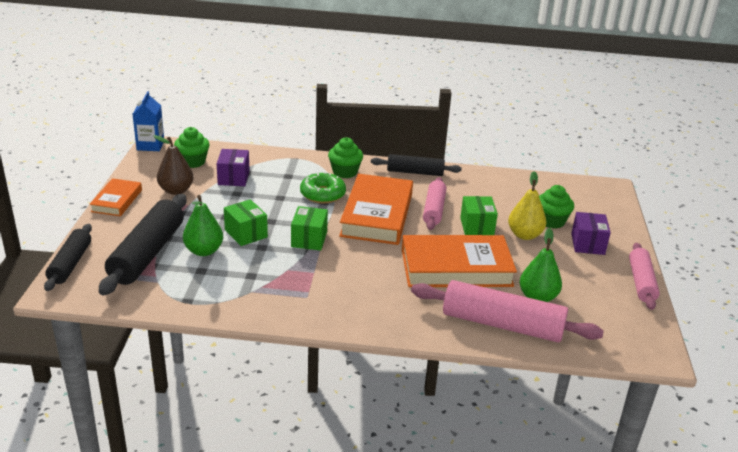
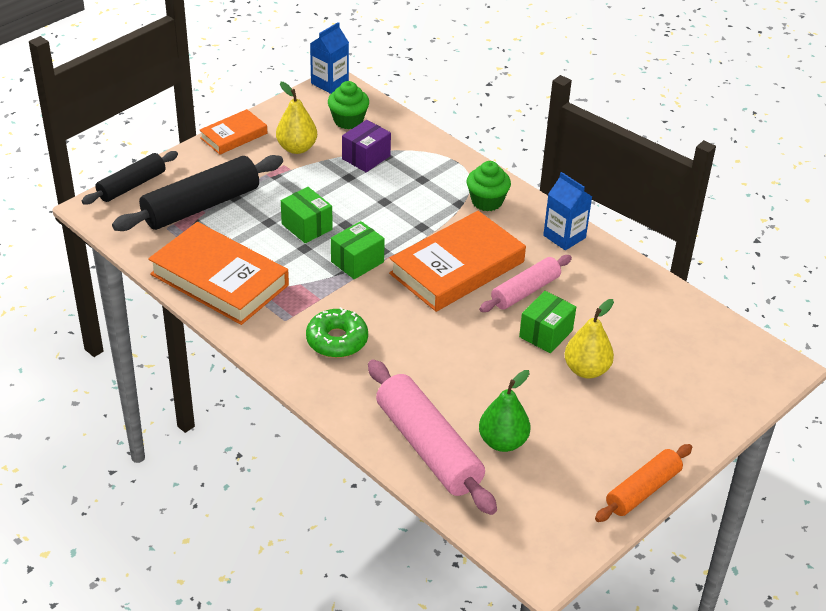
camera: 40 degrees right, 10 degrees up
brown pear [153,135,194,195] -> yellow pear [276,82,317,154]
green pear [183,195,223,256] -> none
green box [224,199,268,246] -> green box turned 45 degrees counterclockwise [281,187,333,243]
green donut [300,171,346,204] -> green donut moved to [306,307,368,358]
black rolling pin [371,154,462,176] -> blue carton [543,172,592,250]
orange book [402,235,517,287] -> orange book moved to [148,222,289,325]
green cupcake [539,185,574,229] -> none
purple box [571,212,611,255] -> none
pink rolling pin [629,243,660,310] -> orange rolling pin [595,444,692,522]

